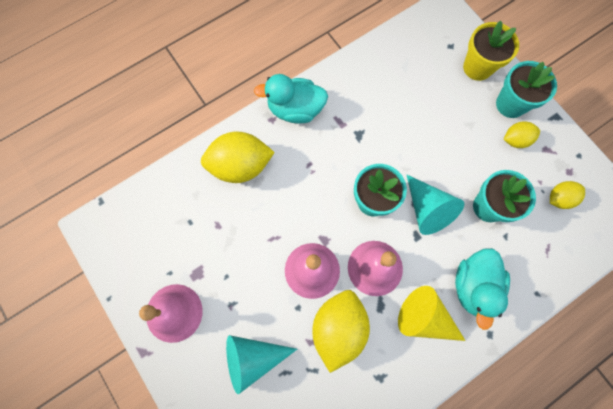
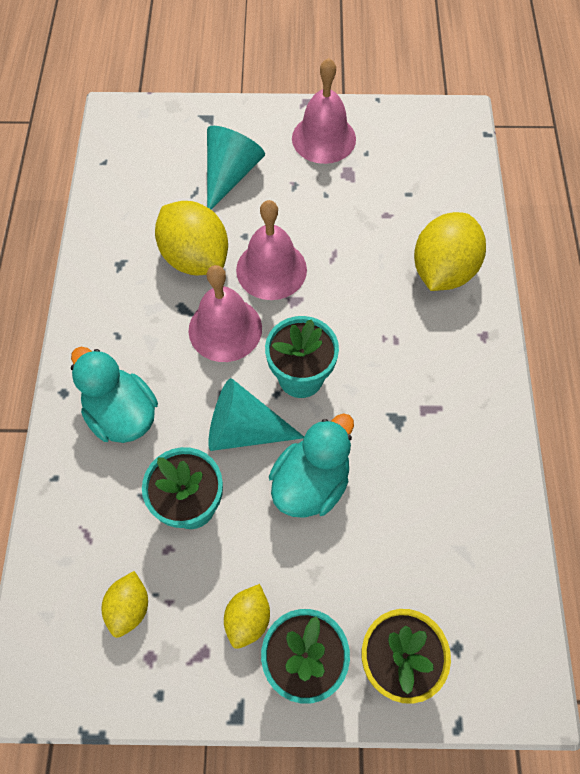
camera: 125 degrees right, 10 degrees down
turquoise duck [254,74,328,123] -> turquoise duck moved to [269,413,354,518]
yellow cone [398,286,466,341] -> none

